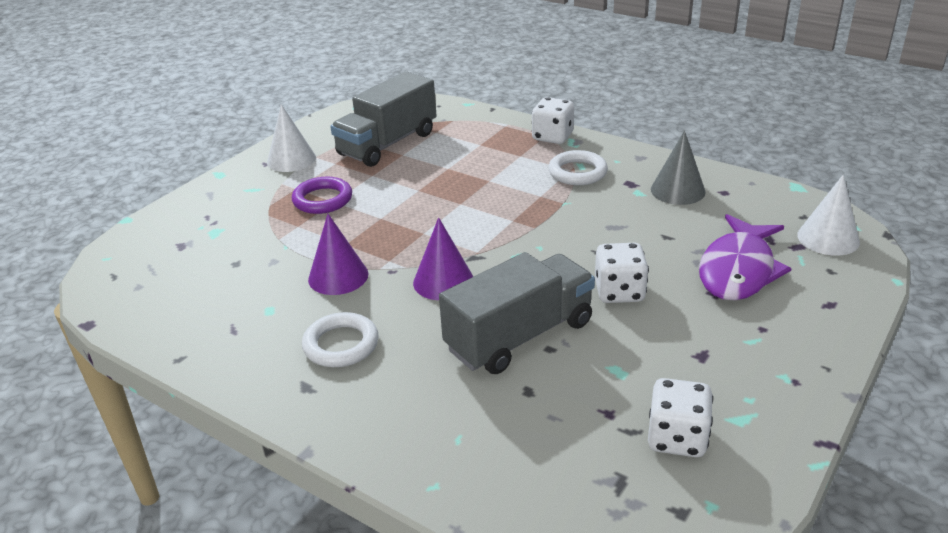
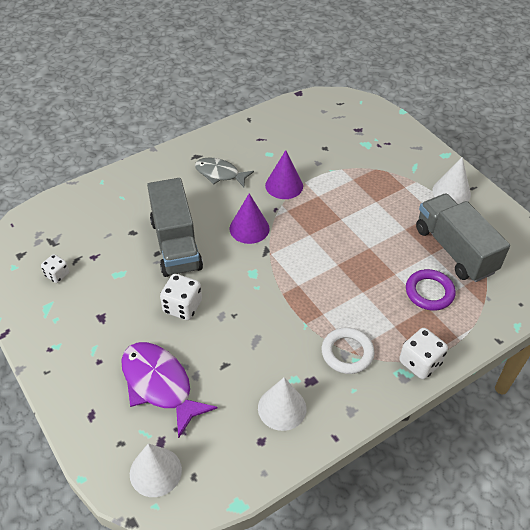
camera: 110 degrees right, 15 degrees up
purple ring [292,177,352,214] -> purple ring moved to [406,269,456,310]
white ring [302,312,379,367] -> grey fish [195,157,254,187]
white dice [648,378,713,457] -> white dice [41,254,69,283], size x0.62
grey cone [651,131,706,205] -> white cone [258,377,306,431]

